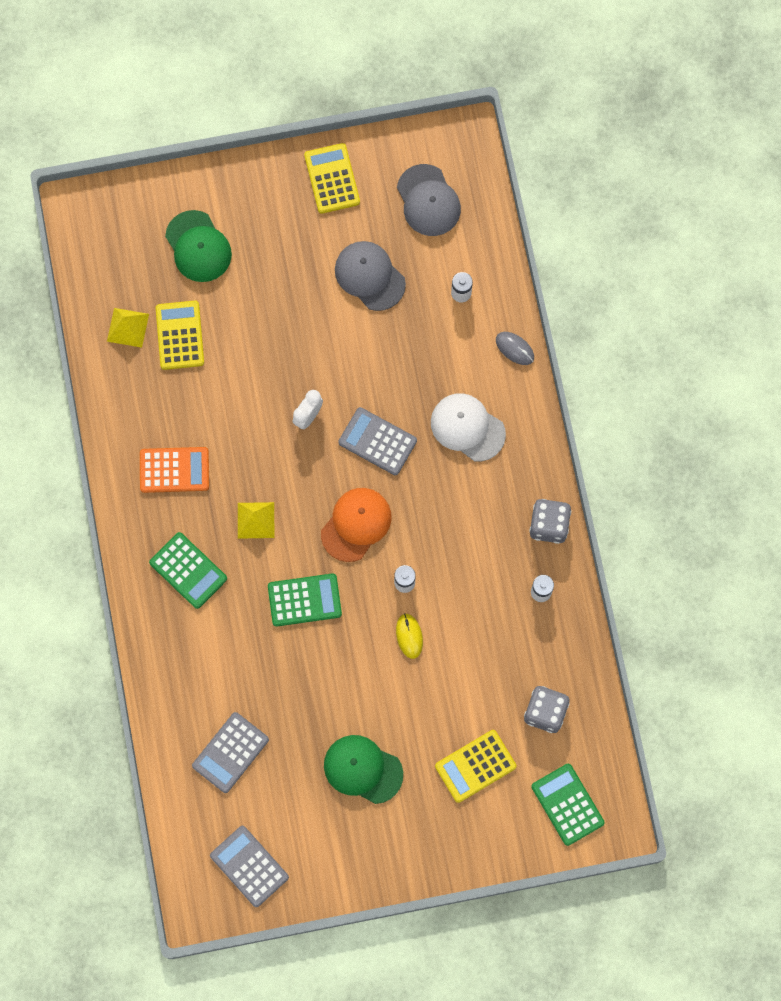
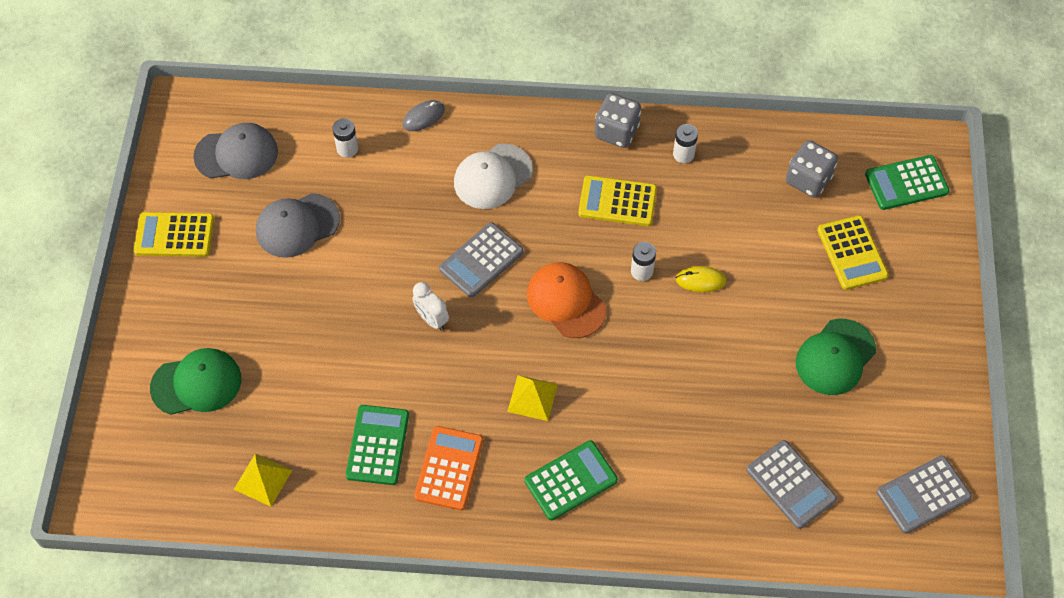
camera: 75 degrees left, 15 degrees down
yellow calculator [156,301,204,370] -> yellow calculator moved to [578,175,657,226]
green calculator [268,573,342,627] -> green calculator moved to [346,405,409,485]

